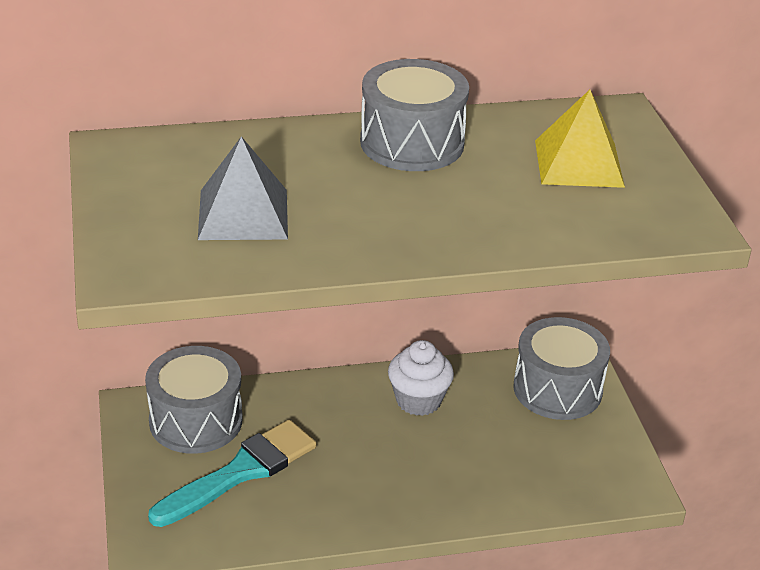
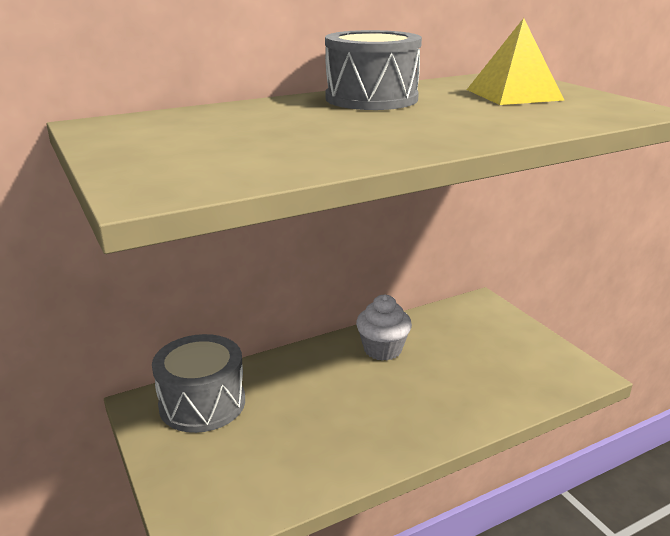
camera: 15 degrees left, 10 degrees down
turquoise brush [148,420,317,527] -> none
grey pyramid [198,136,288,240] -> none
grey drum [513,317,610,420] -> none

